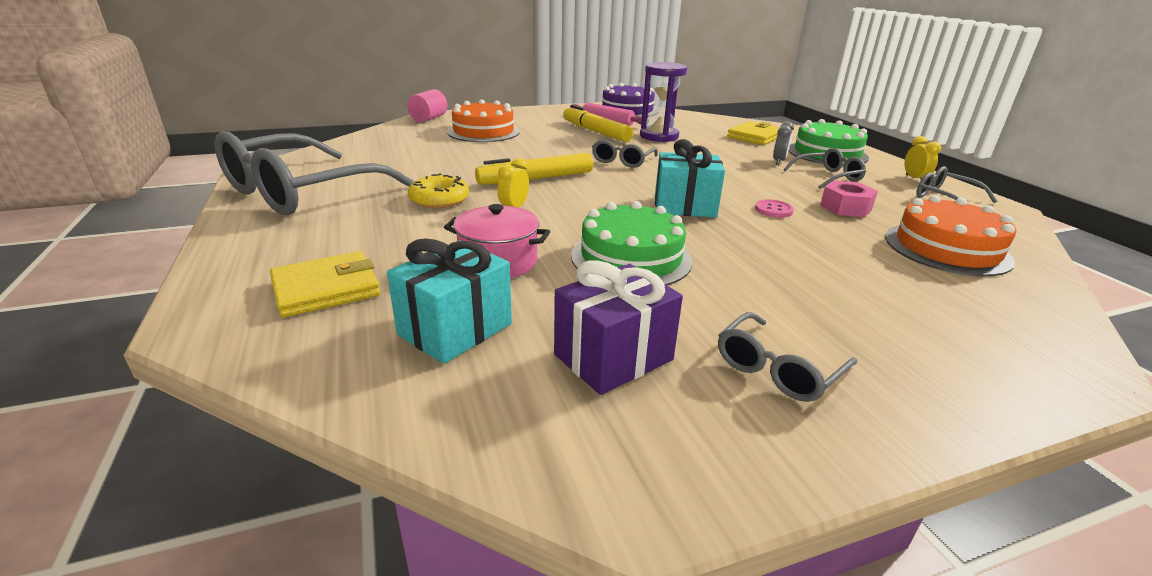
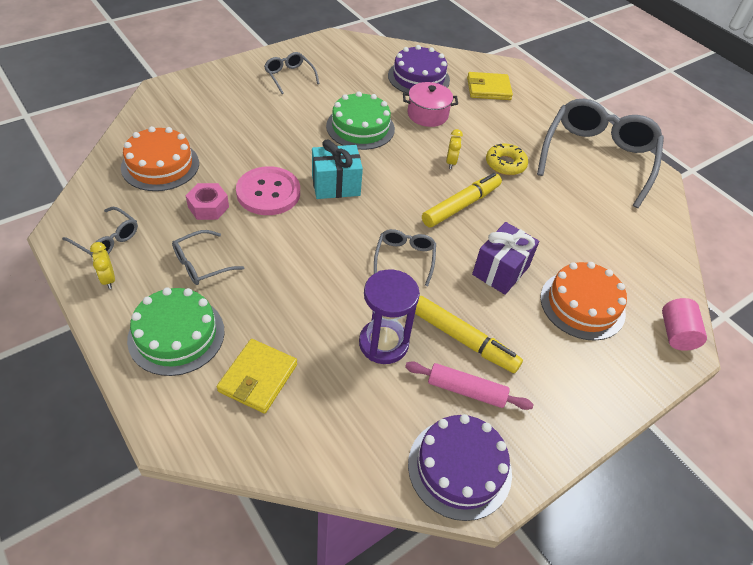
camera: 160 degrees right, 20 degrees up
yellow wallet [270,251,380,318] -> yellow wallet turned 45 degrees clockwise [467,72,513,100]
turquoise gift [387,238,512,364] -> purple cake [388,45,450,93]
purple gift [554,260,683,395] -> purple gift moved to [472,222,539,295]
grey glasses [718,312,857,402] -> grey glasses turned 60 degrees counterclockwise [264,52,320,94]
pink button [755,199,794,218] -> pink button [236,166,300,215], size x2.22
grey clock [773,121,794,165] -> none

